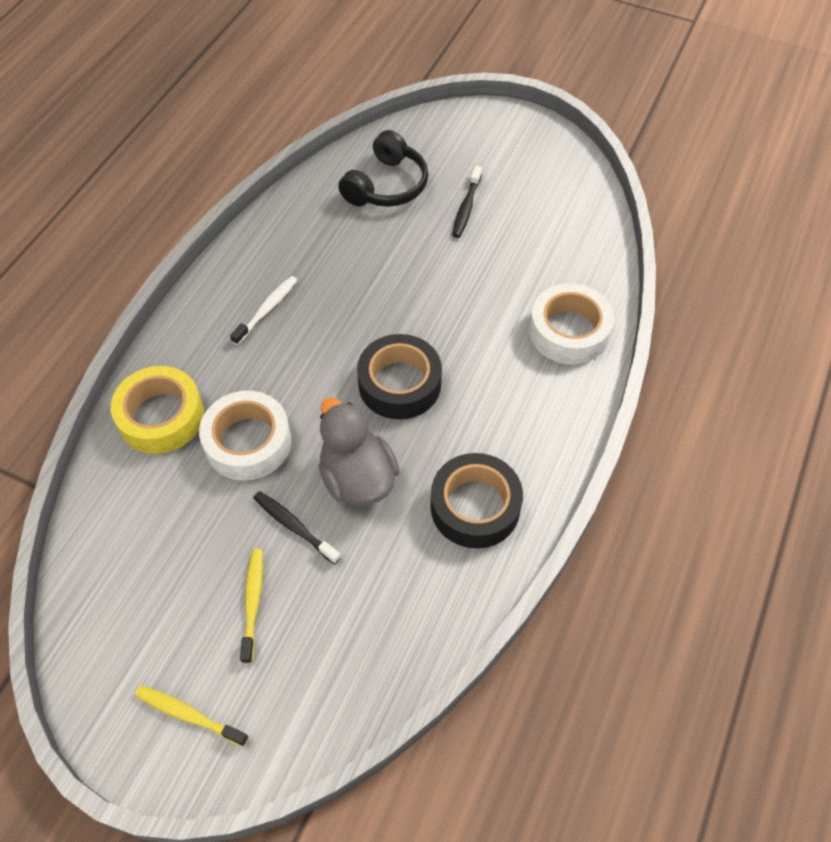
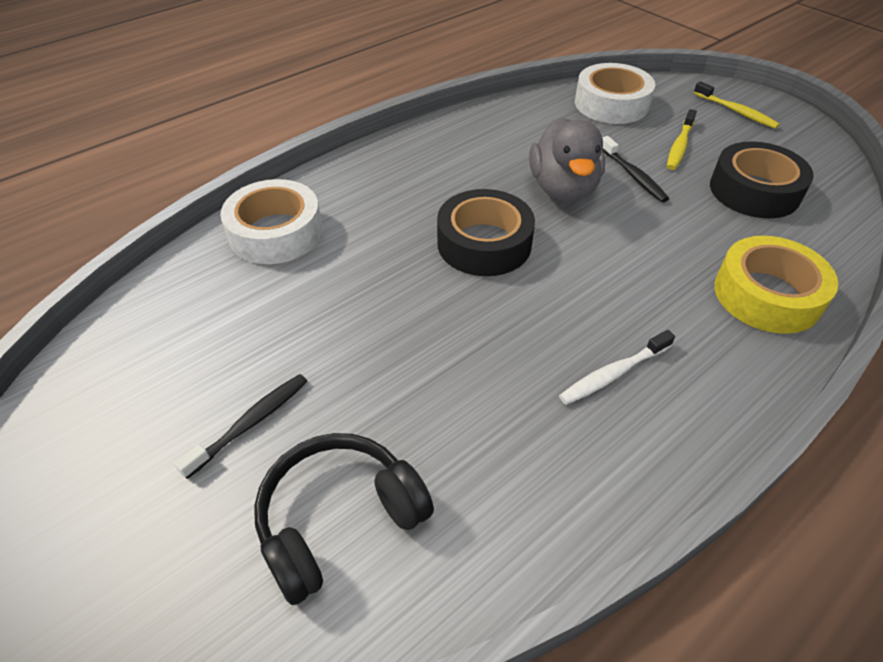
camera: 155 degrees left, 10 degrees down
white tape [199,390,291,481] -> white tape moved to [575,63,655,124]
black tape [430,453,523,548] -> black tape moved to [710,141,814,218]

